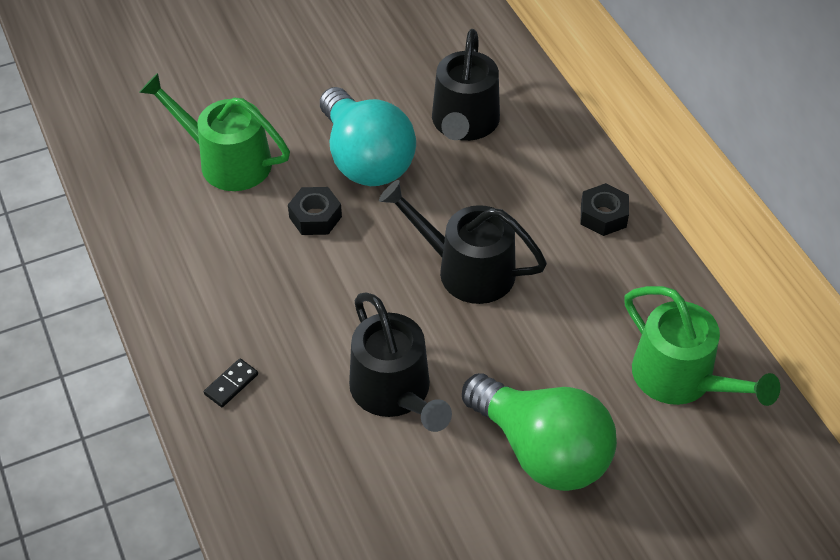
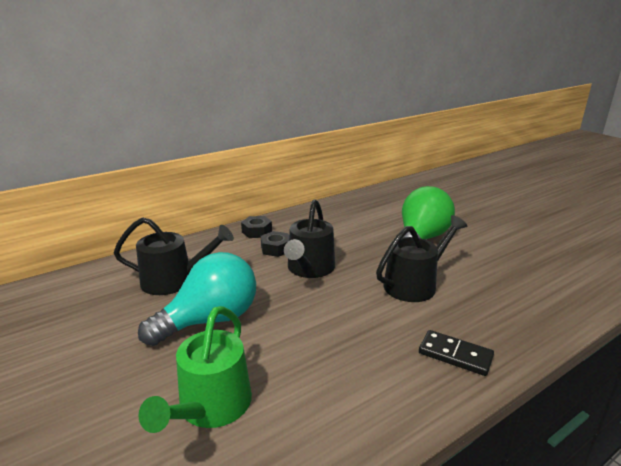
camera: 100 degrees left, 25 degrees down
black domino [204,359,258,407] -> black domino [419,330,494,376], size x1.62
black nut [288,187,342,235] -> black nut moved to [261,231,289,257]
green watering can [624,286,781,406] -> none

